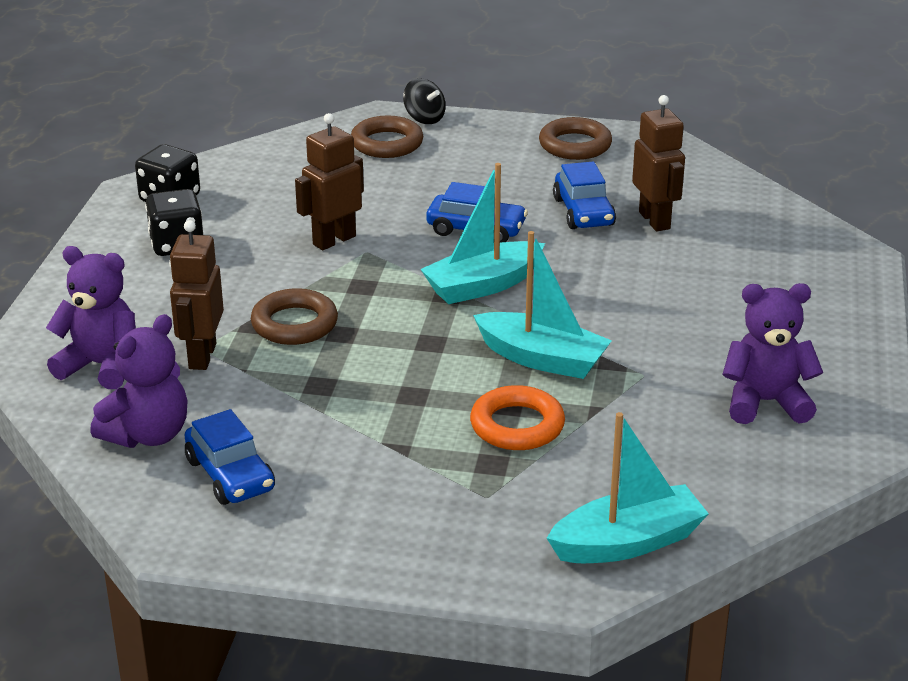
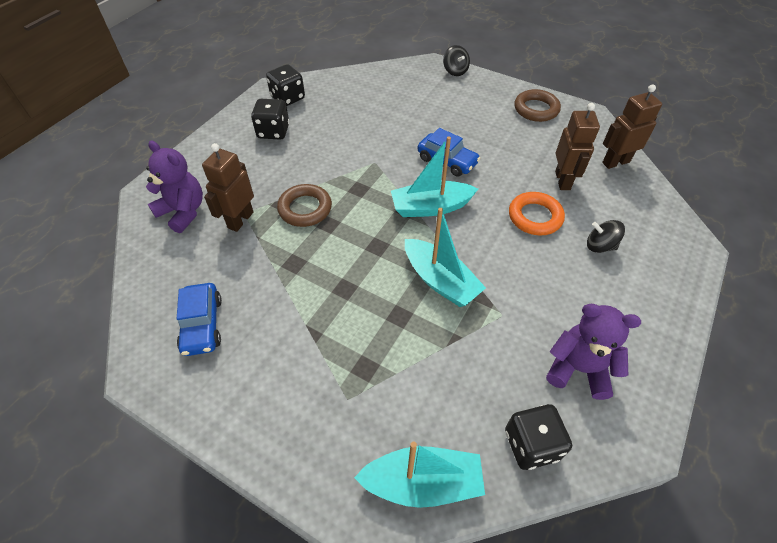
camera: 20 degrees right, 20 degrees up
purple teddy bear [90,314,188,448] -> none
brown robot [295,113,364,250] -> brown robot moved to [602,85,662,169]
brown ring [351,116,423,158] -> none
orange ring [470,385,565,450] -> orange ring moved to [509,192,565,236]
blue car [553,161,616,229] -> none
none -> black dice [505,404,572,470]
none -> black spinning top [587,220,625,253]

